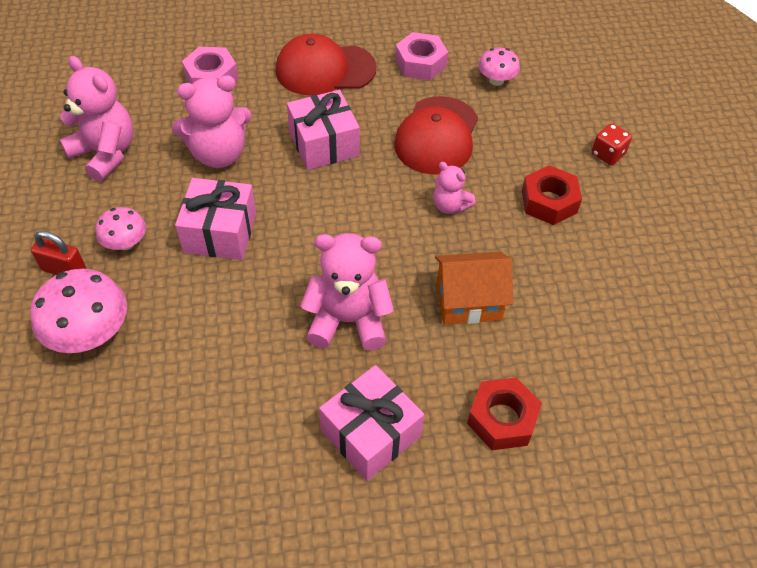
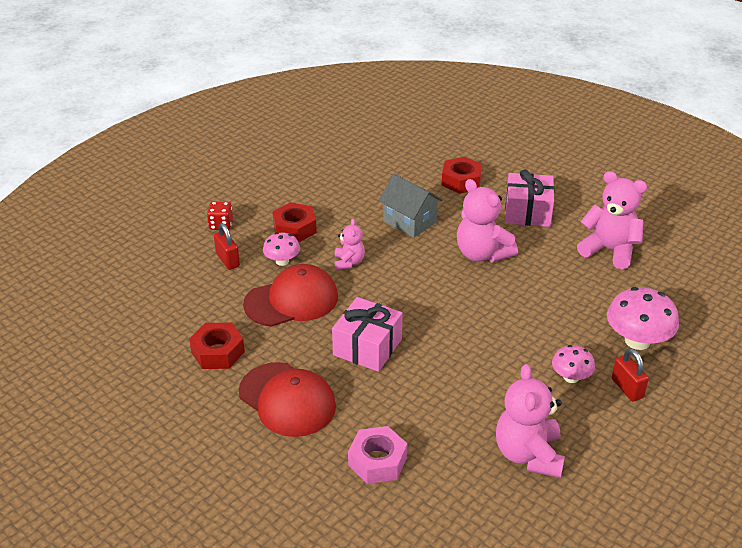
camera: 130 degrees left, 15 degrees down
pink teddy bear [172,75,252,168] -> pink teddy bear moved to [577,171,647,269]
pink gift [175,178,256,260] -> none
pink nut [395,32,448,80] -> red nut [189,323,245,369]
orange house [435,252,513,324] -> grey house [378,174,442,238]
pink mushroom [478,47,520,86] -> pink mushroom moved to [263,232,300,266]
none -> red padlock [214,223,240,270]

